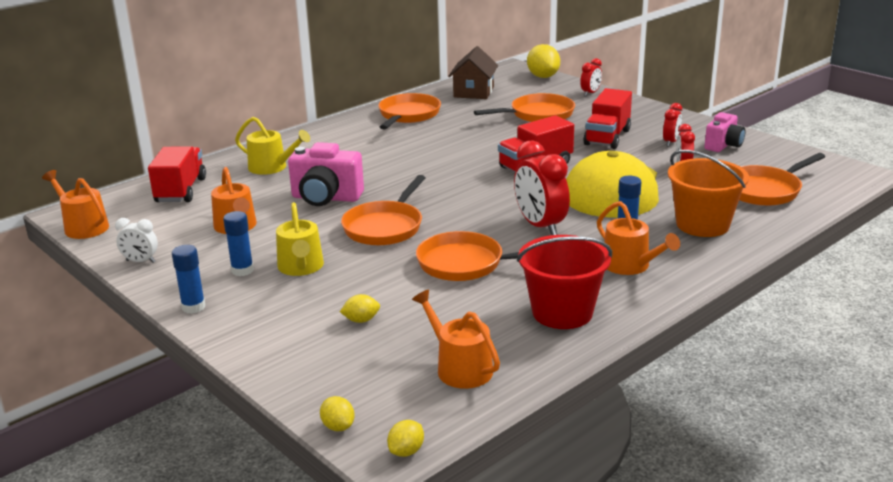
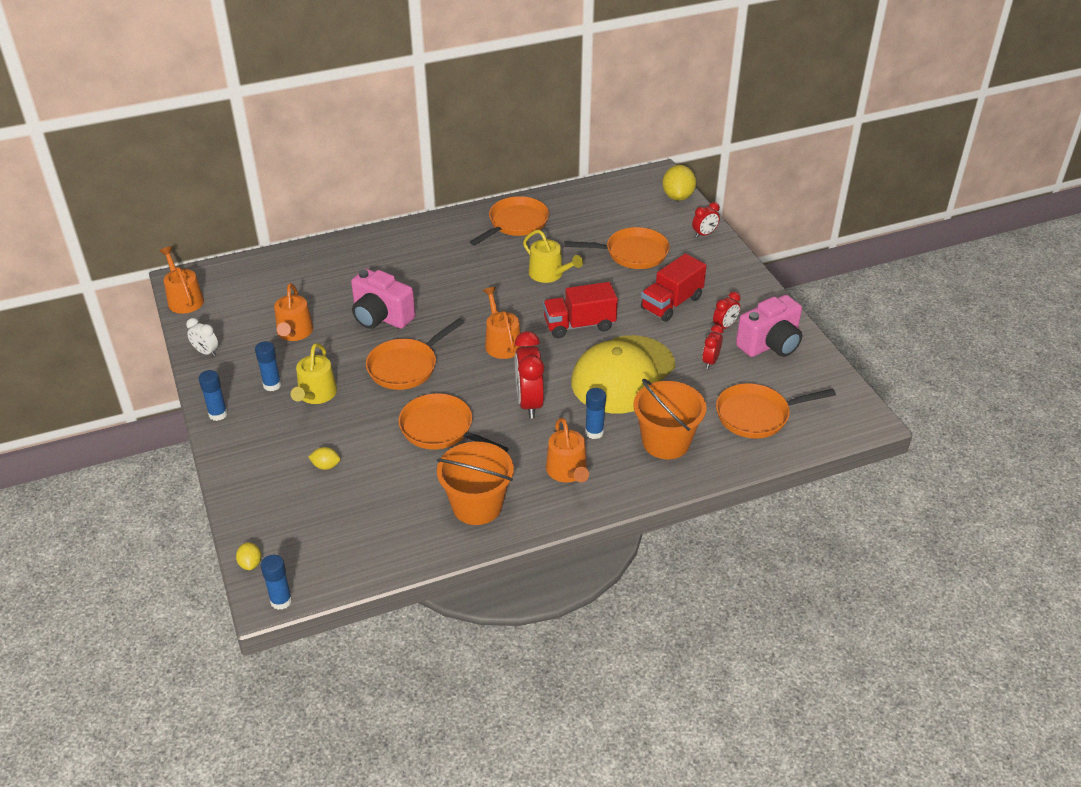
camera: 20 degrees right, 15 degrees up
red truck [148,146,206,202] -> none
yellow watering can [235,117,310,175] -> yellow watering can moved to [523,230,583,283]
yellow lemon [387,420,424,457] -> blue glue stick [261,555,292,610]
orange watering can [412,290,500,389] -> orange watering can moved to [483,287,522,359]
brown house [448,46,498,99] -> none
red bucket [517,235,612,329] -> orange bucket [437,442,514,525]
pink camera [704,112,745,152] -> pink camera [736,295,802,357], size x1.53

